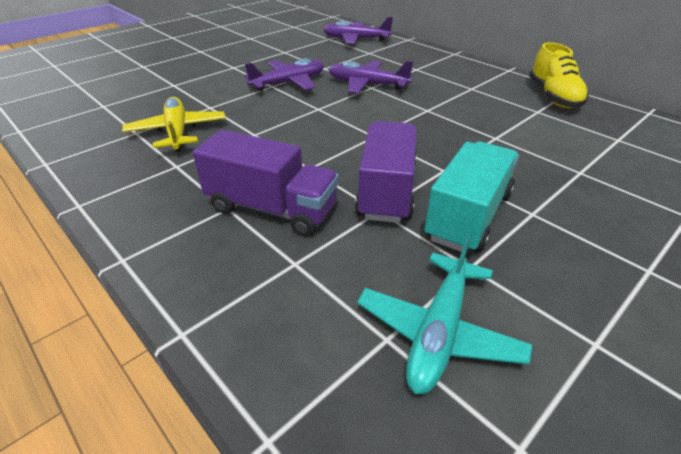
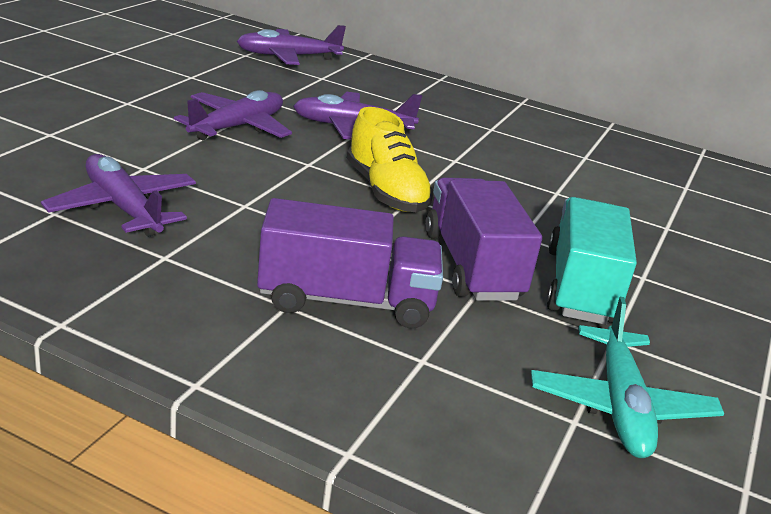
camera: 25 degrees left, 10 degrees down
yellow plane [122,97,226,152] -> purple plane [41,154,196,237]
yellow shoe [529,42,589,108] -> yellow shoe moved to [347,107,433,212]

